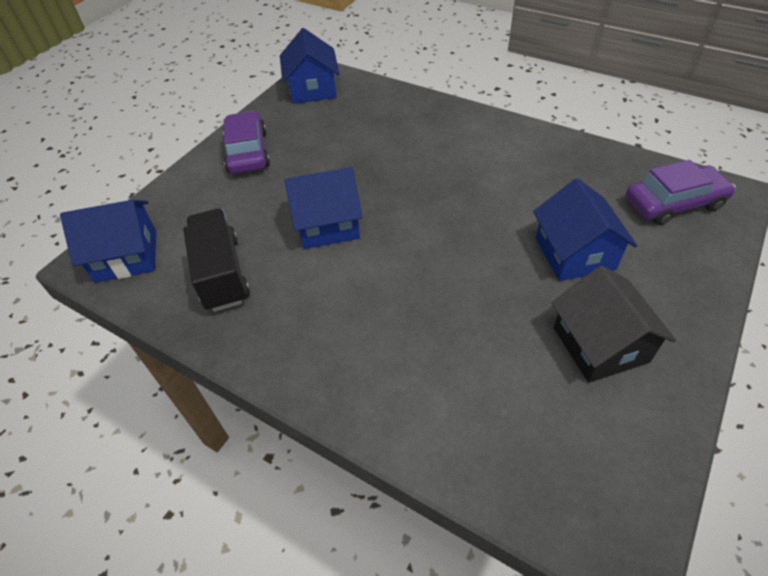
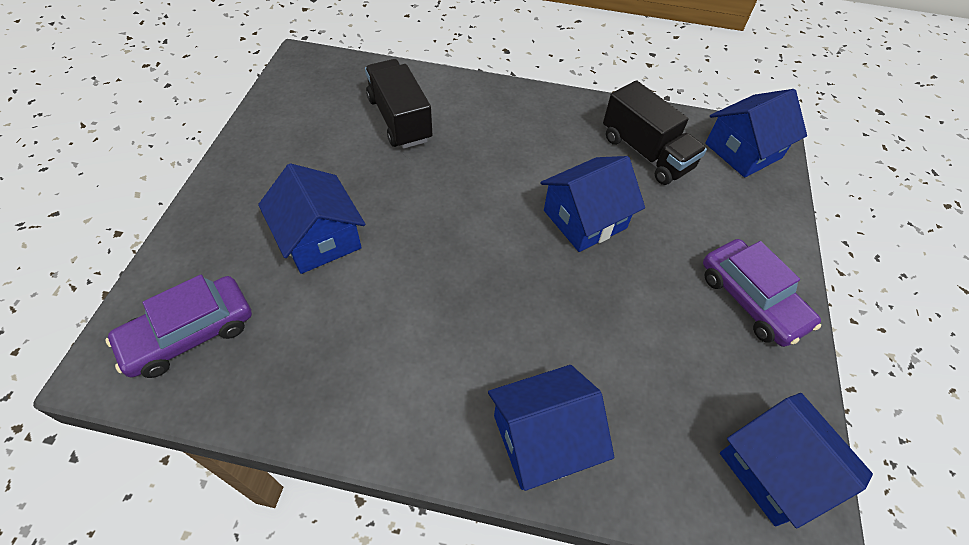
camera: 155 degrees right, 5 degrees up
black house [552,266,676,383] -> none
none -> black truck [365,59,432,149]
none -> blue house [488,365,614,491]

